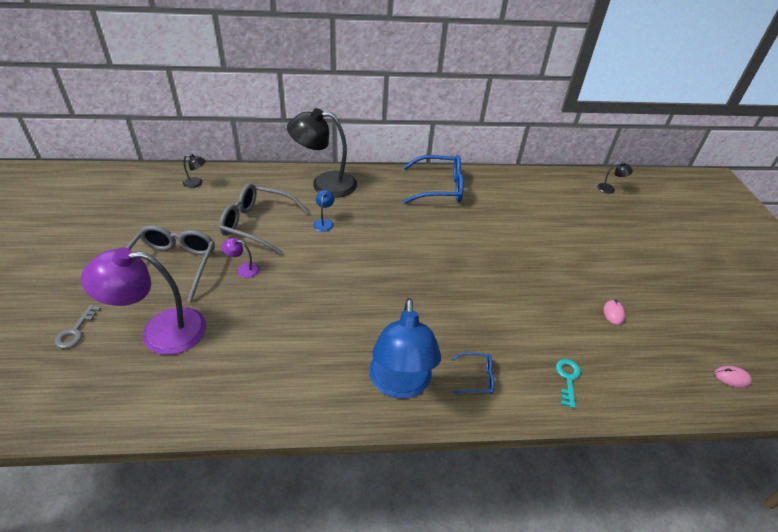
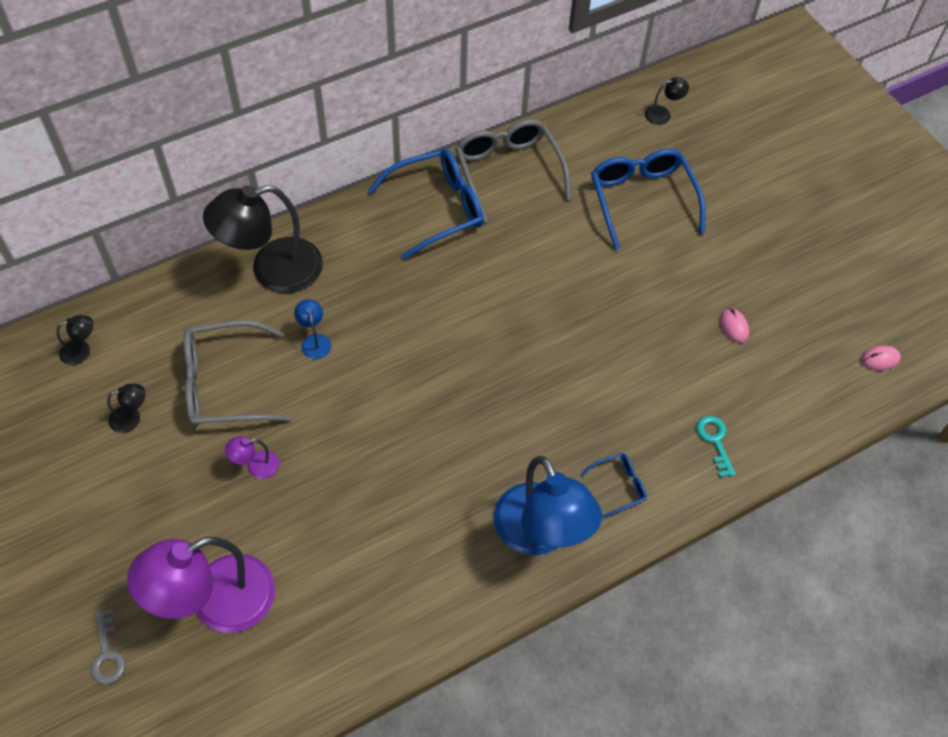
camera: 25 degrees left, 15 degrees up
grey glasses [126,225,215,302] -> grey glasses moved to [455,119,571,222]
none -> black lamp [107,384,145,433]
none -> blue glasses [591,149,705,250]

